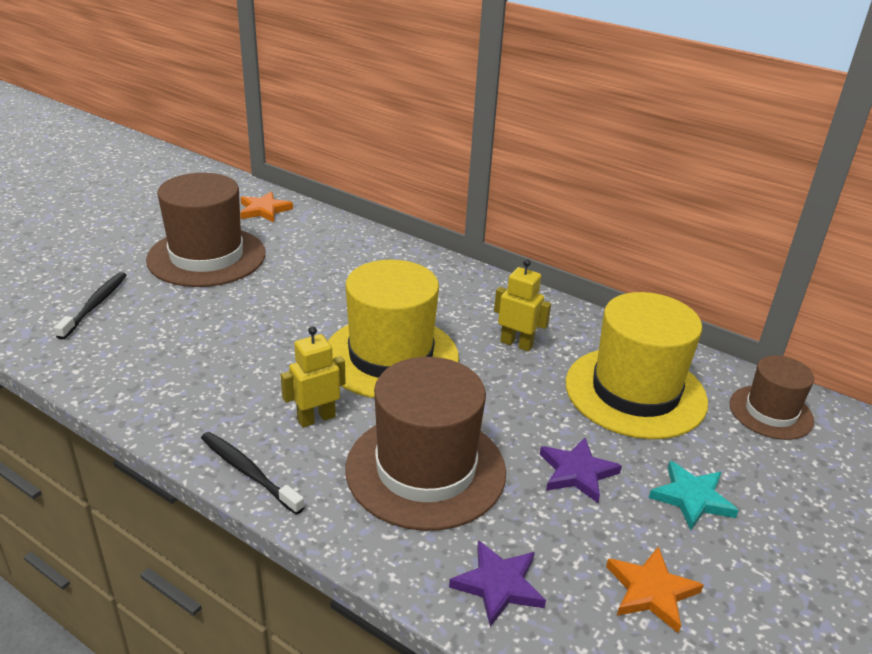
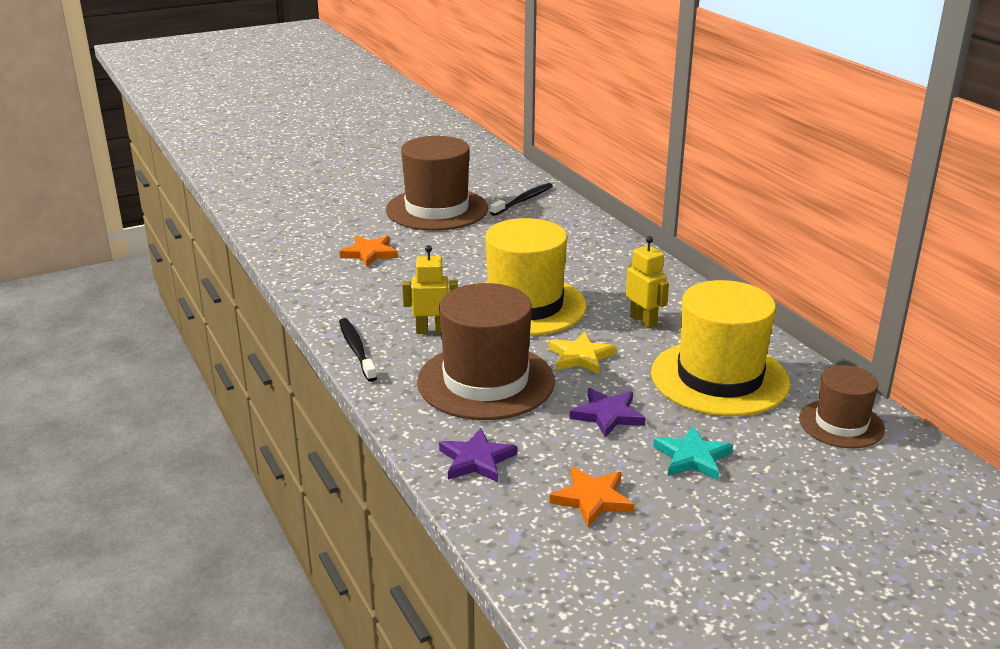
camera: 30 degrees right, 5 degrees down
black toothbrush [54,272,127,340] -> black toothbrush moved to [490,183,553,216]
orange star [240,191,293,222] -> orange star moved to [340,236,398,267]
none -> yellow star [549,332,616,374]

